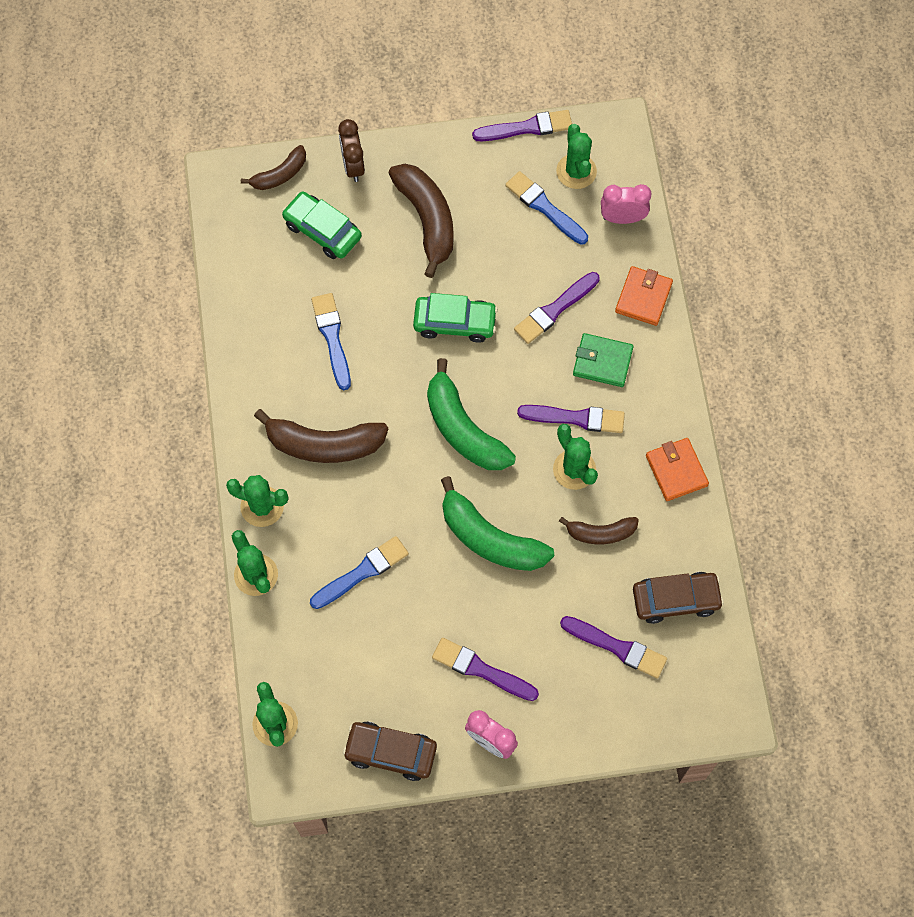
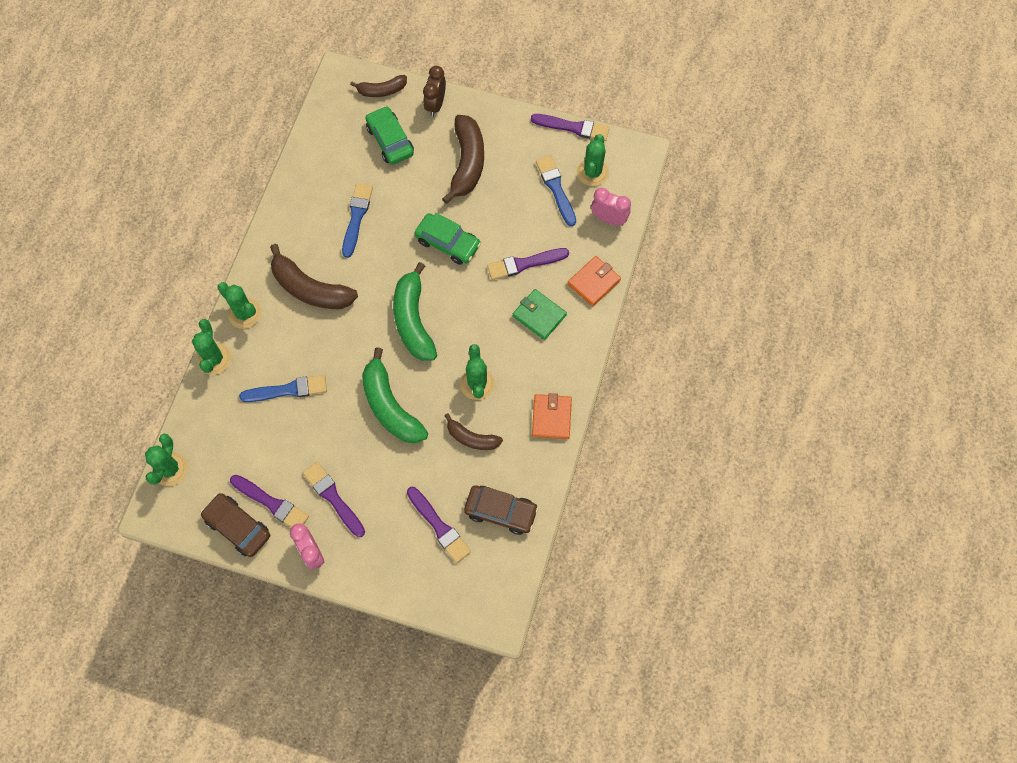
camera: 25 degrees right, 0 degrees up
purple brush [517,405,625,433] -> purple brush moved to [230,475,309,527]

